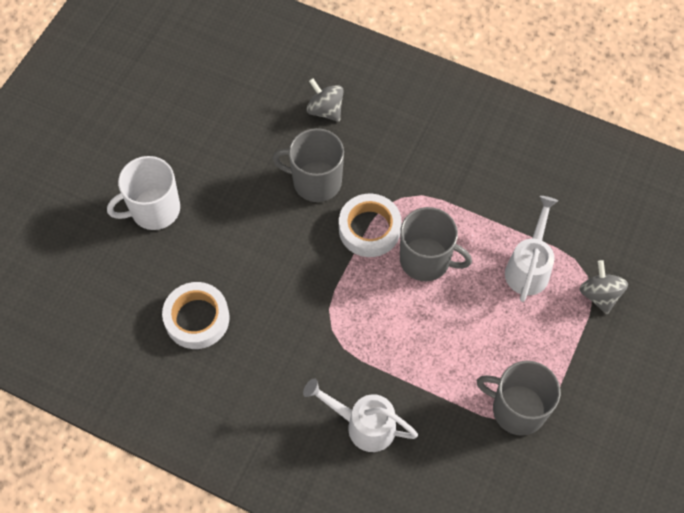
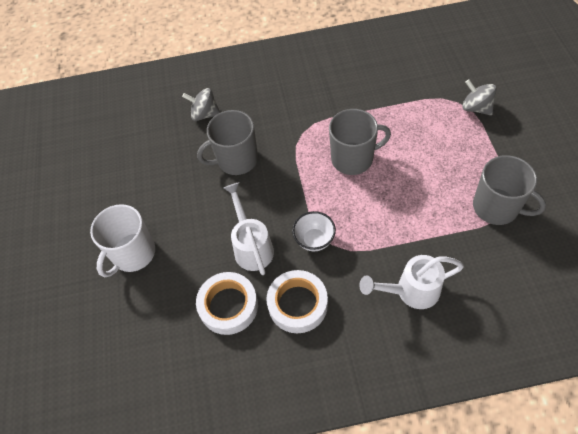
camera: 30 degrees left, 5 degrees down
white tape [339,194,402,257] -> white tape moved to [266,270,328,333]
grey mug [477,361,560,436] -> grey mug turned 135 degrees counterclockwise [473,155,546,225]
white watering can [505,196,558,302] -> white watering can moved to [224,182,274,275]
none -> white bowl [292,211,336,251]

